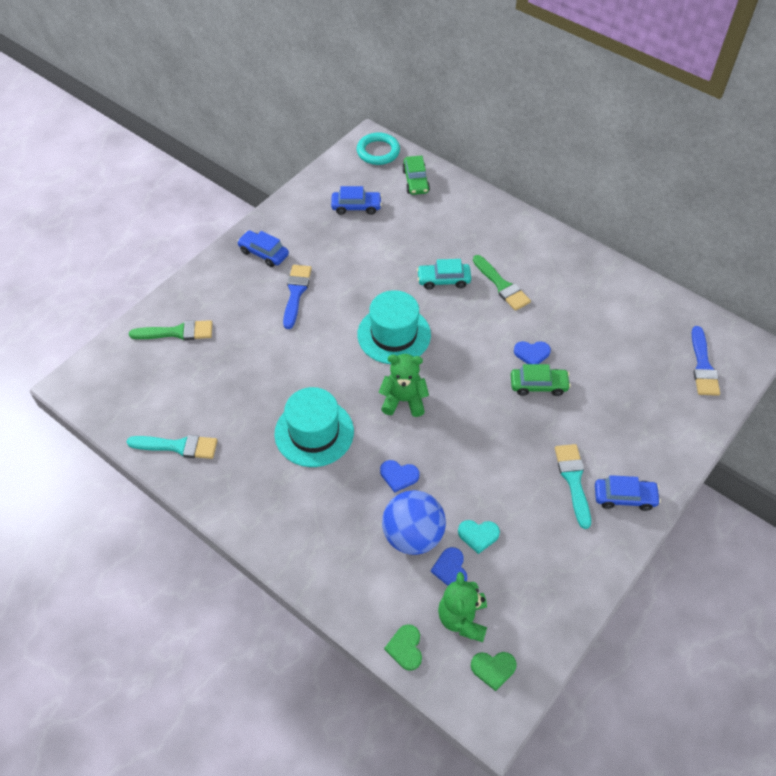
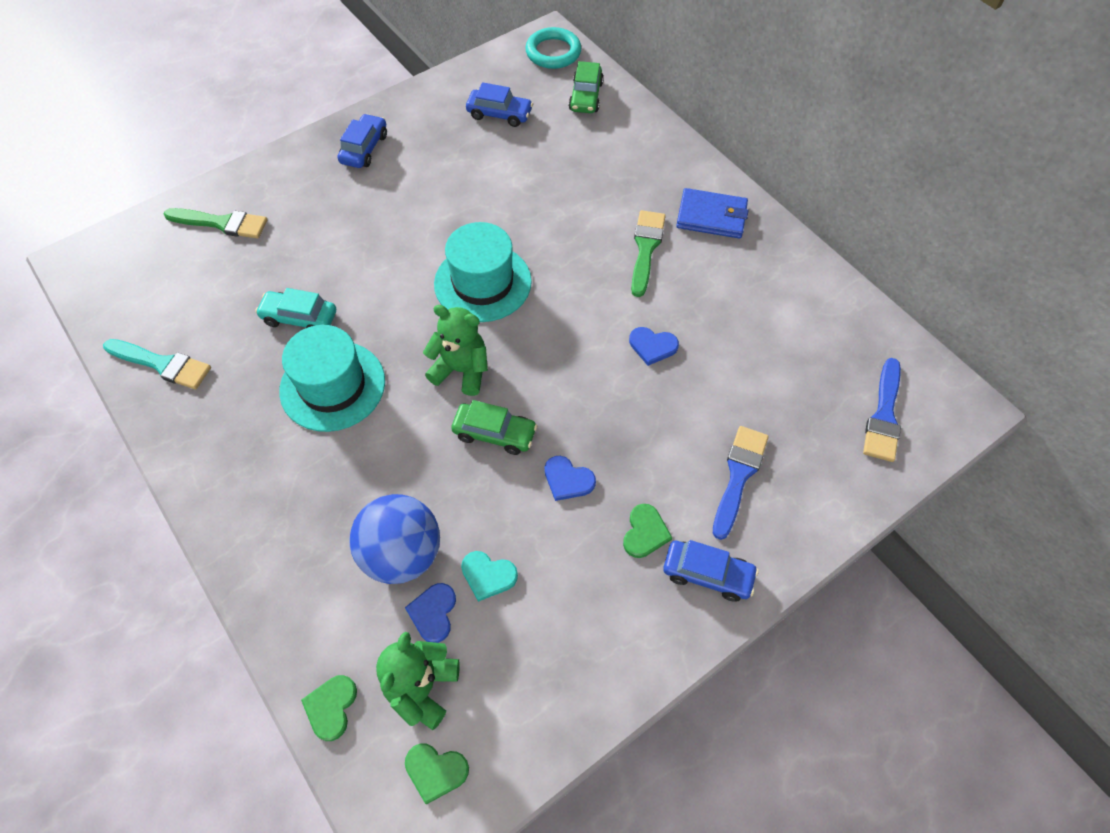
camera: 15 degrees right, 5 degrees up
blue car [237,230,289,267] -> blue car turned 60 degrees clockwise [337,114,387,168]
blue brush [283,265,312,329] -> blue brush moved to [713,426,769,540]
blue heart [380,460,420,493] -> blue heart moved to [545,456,596,501]
turquoise car [417,259,471,290] -> turquoise car moved to [255,288,336,328]
green brush [473,255,531,311] -> green brush turned 150 degrees counterclockwise [631,210,666,297]
green car [511,364,571,396] -> green car moved to [451,400,537,455]
turquoise brush [555,444,591,529] -> green heart [623,504,672,558]
none -> blue wallet [676,188,749,239]

